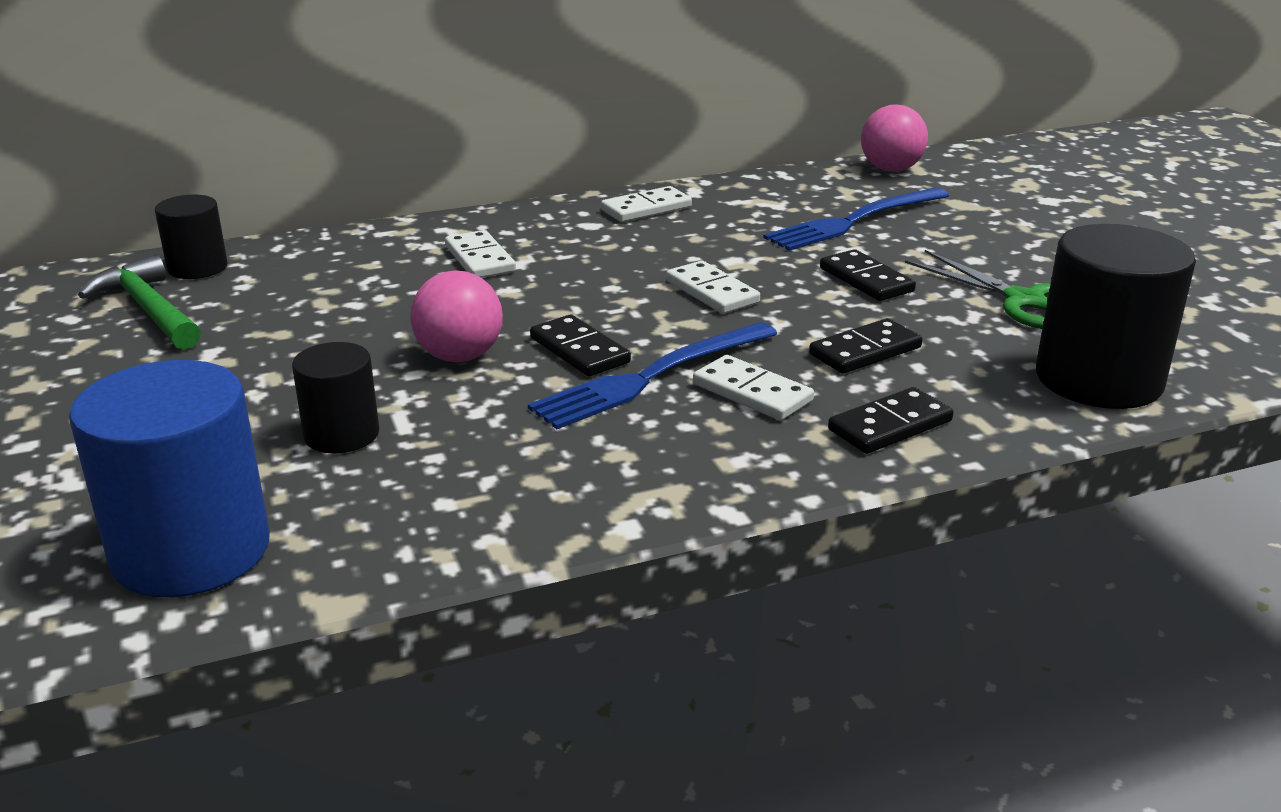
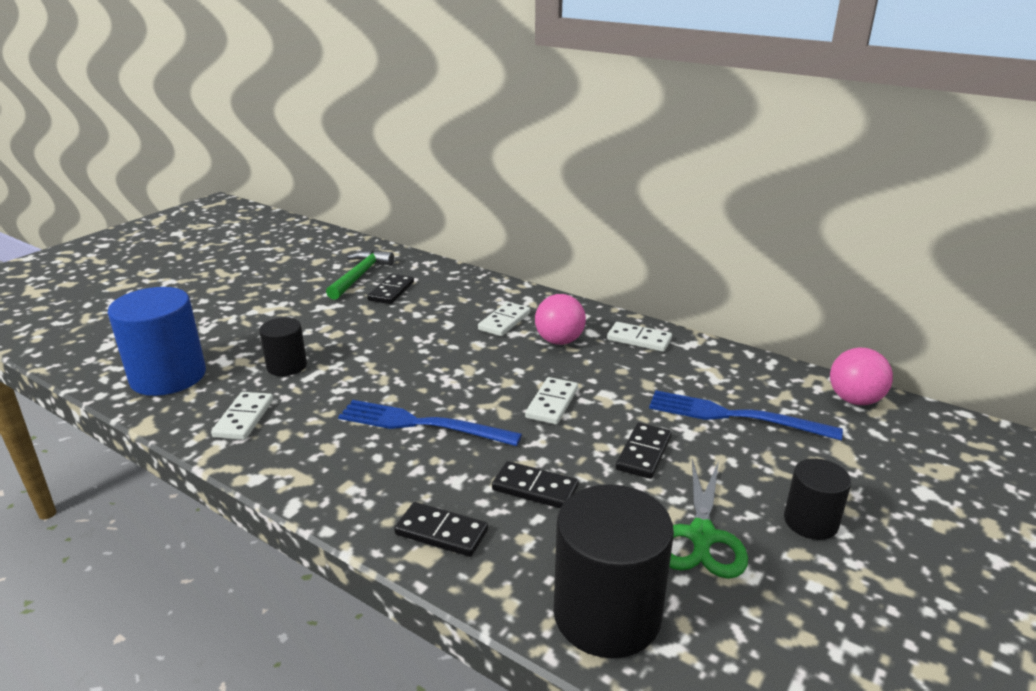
camera: 55 degrees right, 0 degrees up
black cylinder [155,195,228,279] -> black cylinder moved to [784,458,851,540]
pink ball [411,270,503,362] -> pink ball moved to [535,294,586,345]
black domino [530,315,631,377] -> black domino moved to [367,274,414,304]
white domino [693,355,814,420] -> white domino moved to [211,392,273,440]

